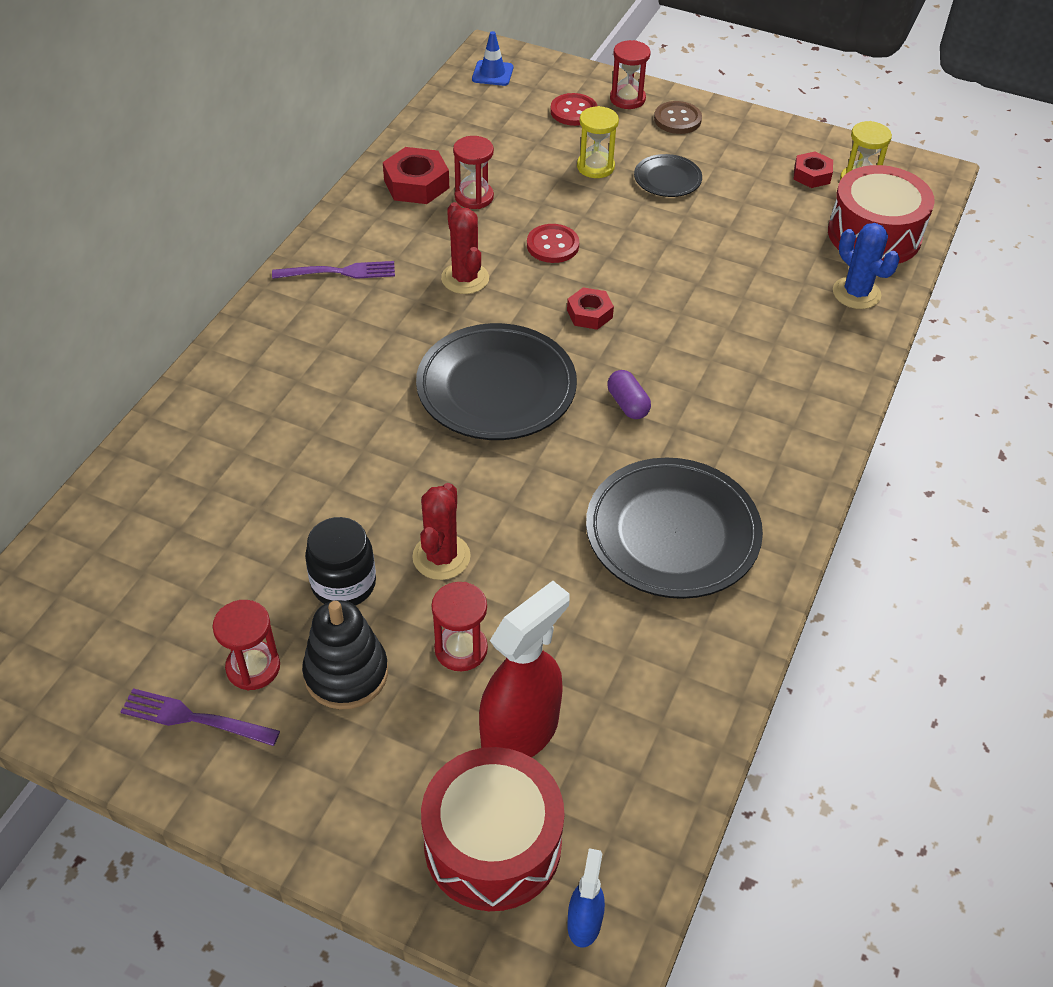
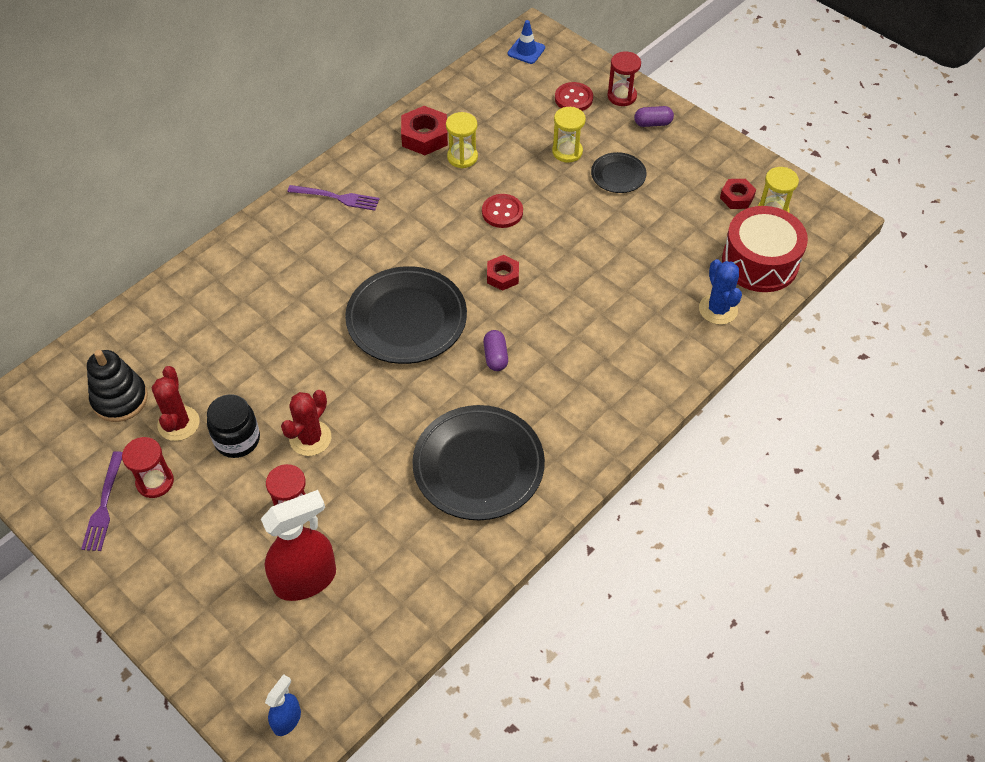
camera: 20 degrees right, 5 degrees up
purple fork [121,688,280,746] -> purple fork turned 120 degrees counterclockwise [81,451,123,551]
black stacking toy [302,600,388,709] -> black stacking toy moved to [87,350,148,422]
red drum [421,747,565,911] -> none
red cactus [441,202,489,294] -> red cactus moved to [152,366,200,441]
red hourglass [453,136,494,209] -> yellow hourglass [446,112,478,168]
brown button [654,101,702,134] -> purple capsule [634,106,674,127]

